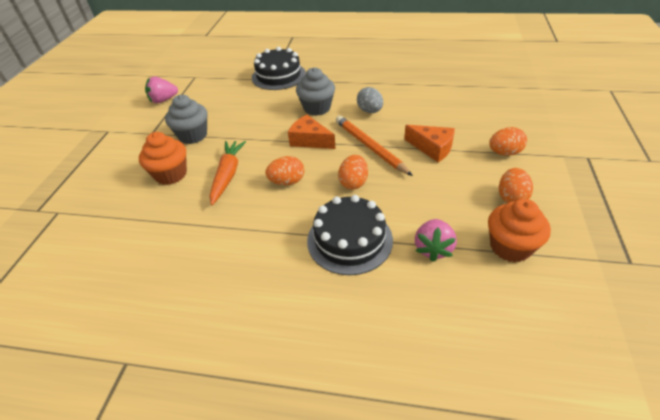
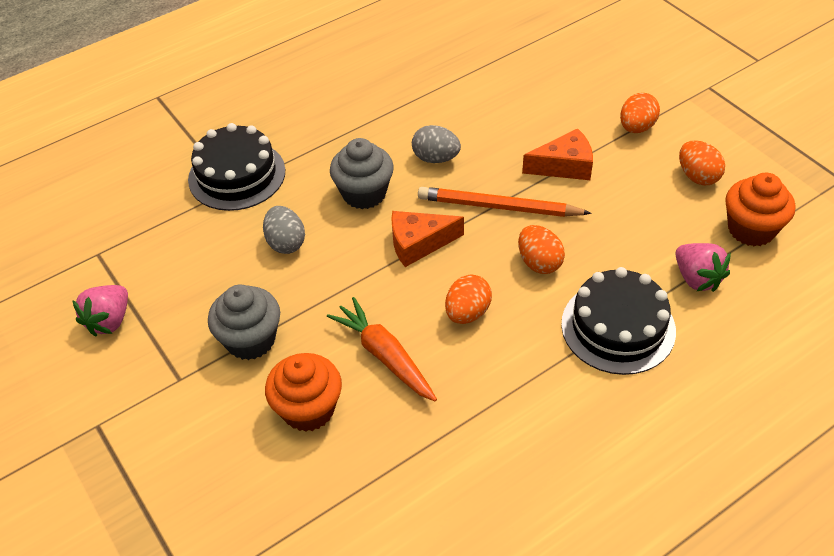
camera: 45 degrees left, 5 degrees up
none -> grey egg [263,206,305,254]

